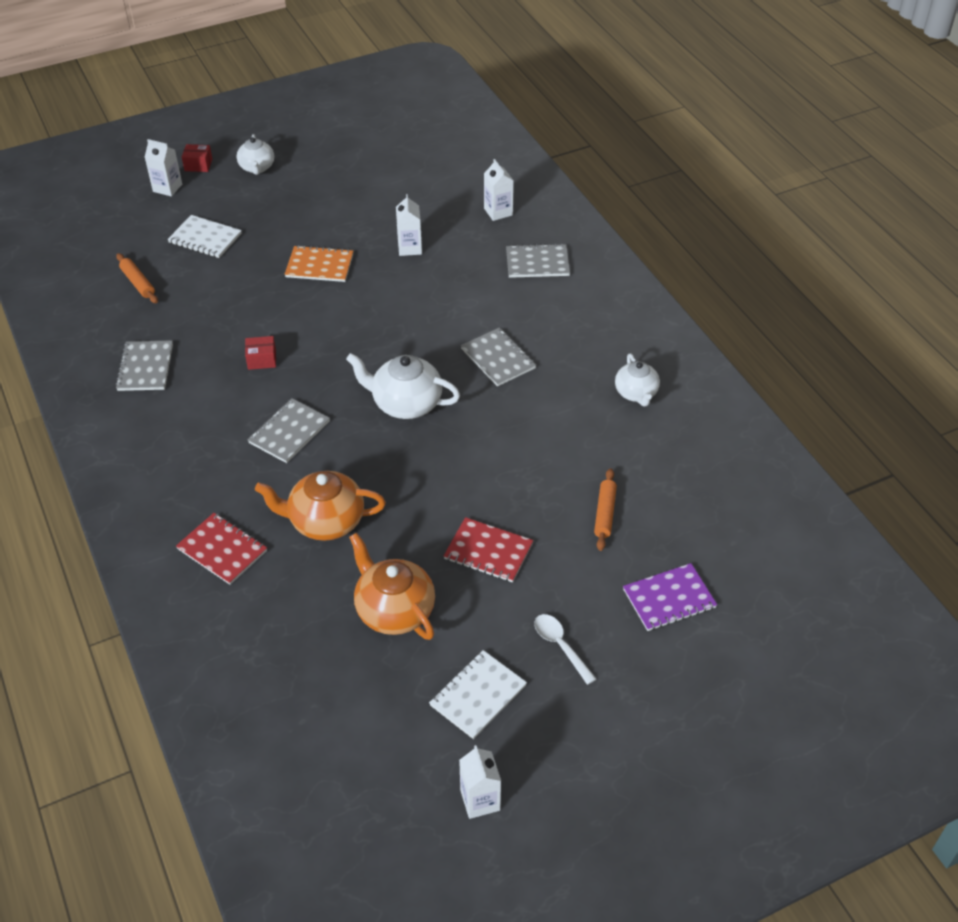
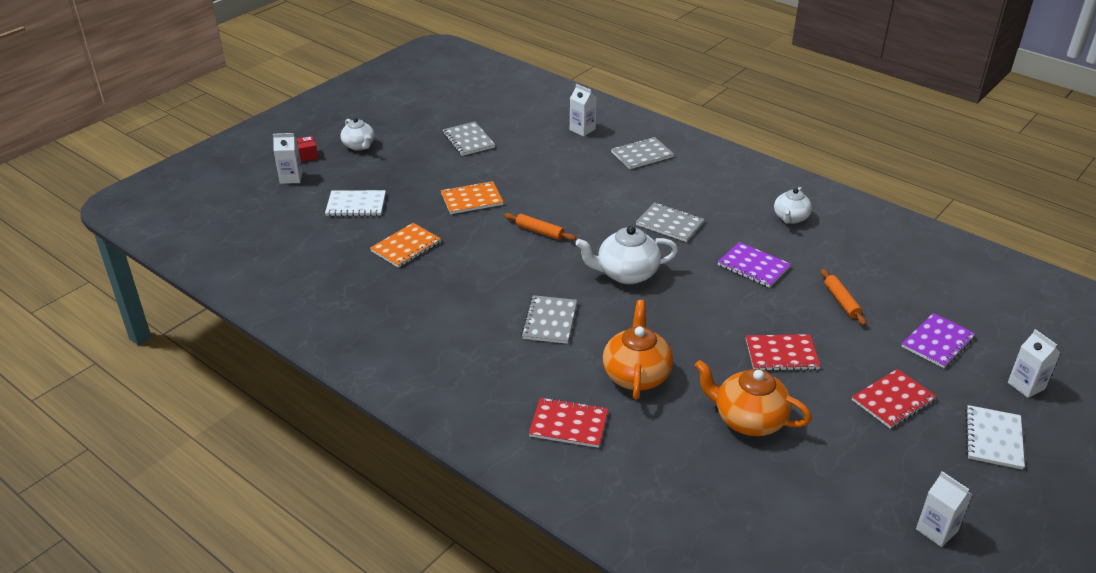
camera: 25 degrees left, 10 degrees down
grey notebook [115,340,173,391] -> grey notebook moved to [442,122,495,156]
orange rolling pin [116,253,158,303] -> orange rolling pin moved to [504,213,576,241]
red box [245,336,276,370] -> none
orange teapot [255,471,386,541] -> orange teapot turned 120 degrees clockwise [603,300,673,400]
white carton [396,194,422,256] -> white carton moved to [1008,329,1060,398]
white notebook [429,650,527,739] -> white notebook moved to [965,405,1025,470]
white spoon [534,614,596,685] -> red notebook [852,369,937,429]
white teapot [615,353,660,406] -> white teapot turned 60 degrees clockwise [774,187,812,224]
none -> orange notebook [370,223,441,268]
none -> purple notebook [718,242,791,288]

